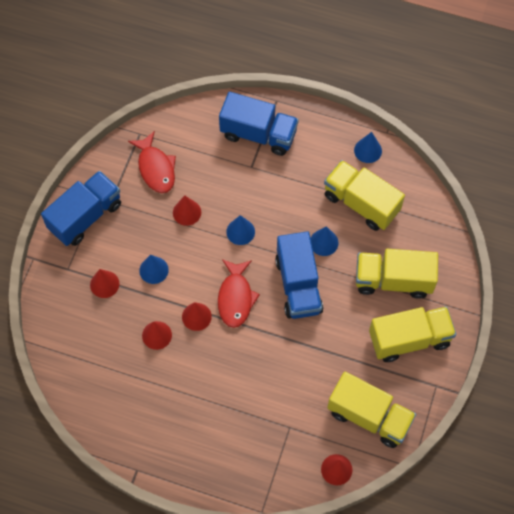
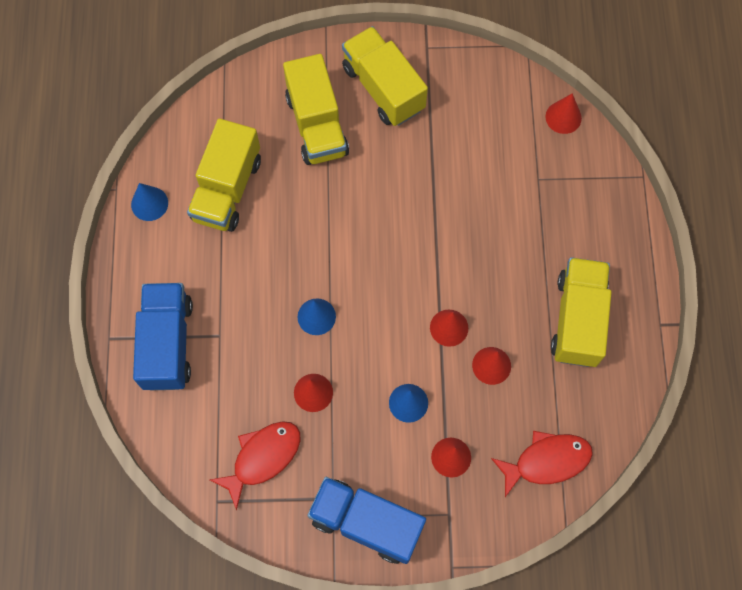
camera: 110 degrees left, 5 degrees up
red fish [218,259,260,328] -> red fish moved to [491,431,593,497]
blue truck [275,232,323,319] -> none
blue cone [311,226,339,256] -> none
yellow truck [327,372,416,448] -> yellow truck moved to [551,257,612,367]

